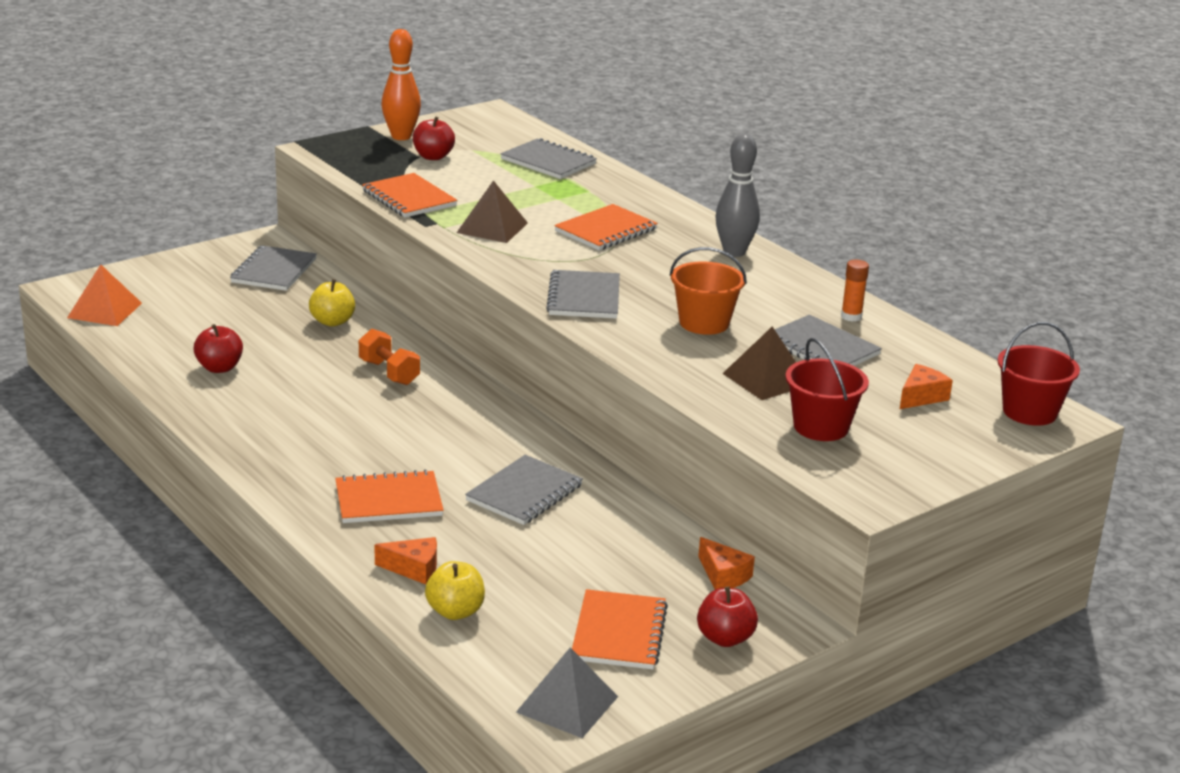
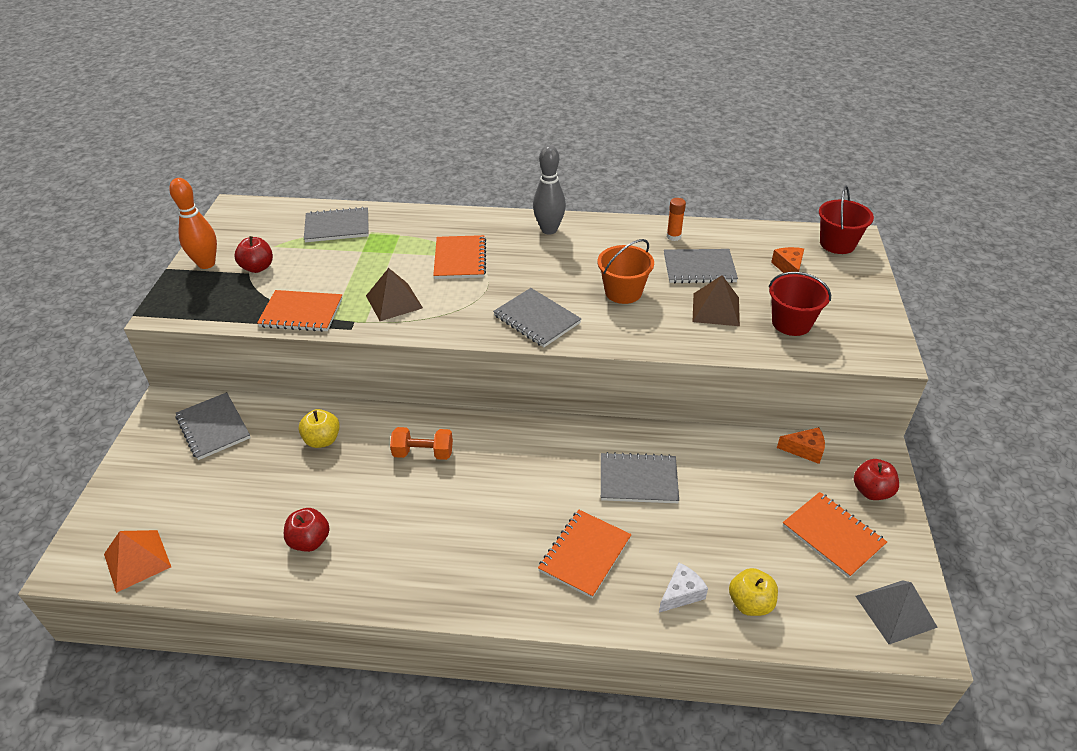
camera: 45 degrees left, 15 degrees up
orange cheese [375,537,437,584] -> white cheese [659,563,708,613]
grey notebook [465,455,583,525] -> grey notebook turned 75 degrees counterclockwise [601,452,679,503]

